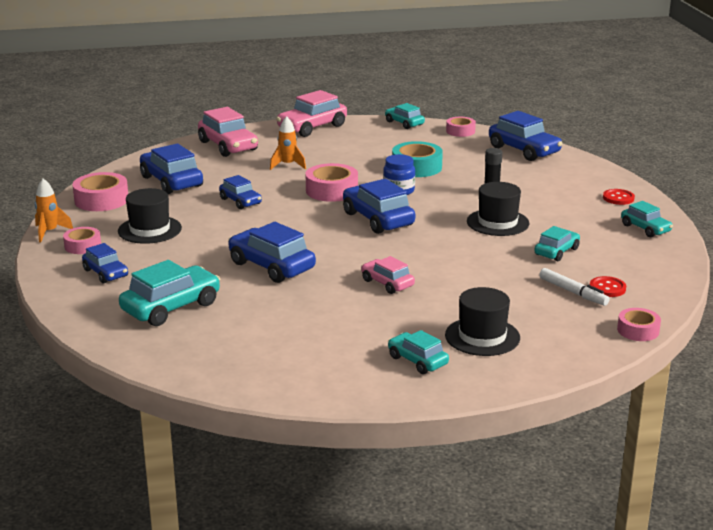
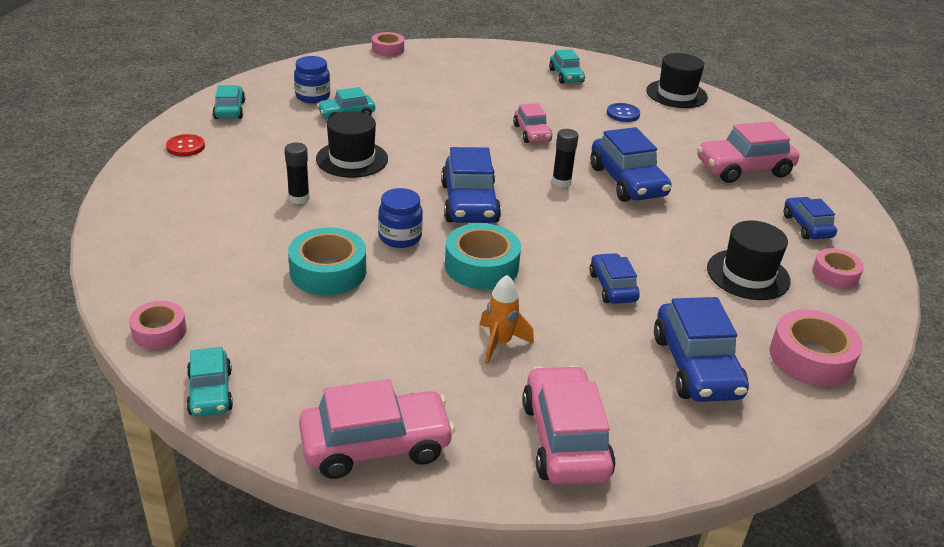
camera: 155 degrees left, 10 degrees up
orange rocket [35,178,73,243] -> none
turquoise car [119,260,220,326] -> pink car [697,122,799,183]
pink tape [306,163,358,202] -> turquoise tape [445,223,521,289]
black hat [445,287,520,356] -> black hat moved to [646,53,708,108]
blue car [489,111,563,161] -> none
white marker [539,268,610,306] -> none
red button [590,276,626,297] -> none
none -> blue jar [294,56,330,103]
none -> black glue stick [552,129,578,187]
none -> blue button [607,103,640,122]

